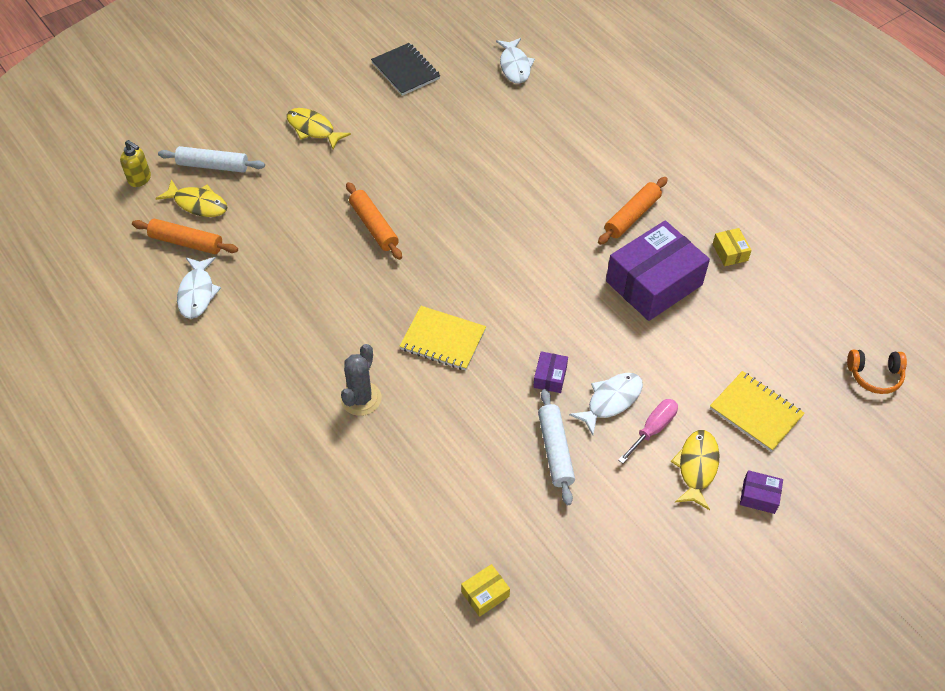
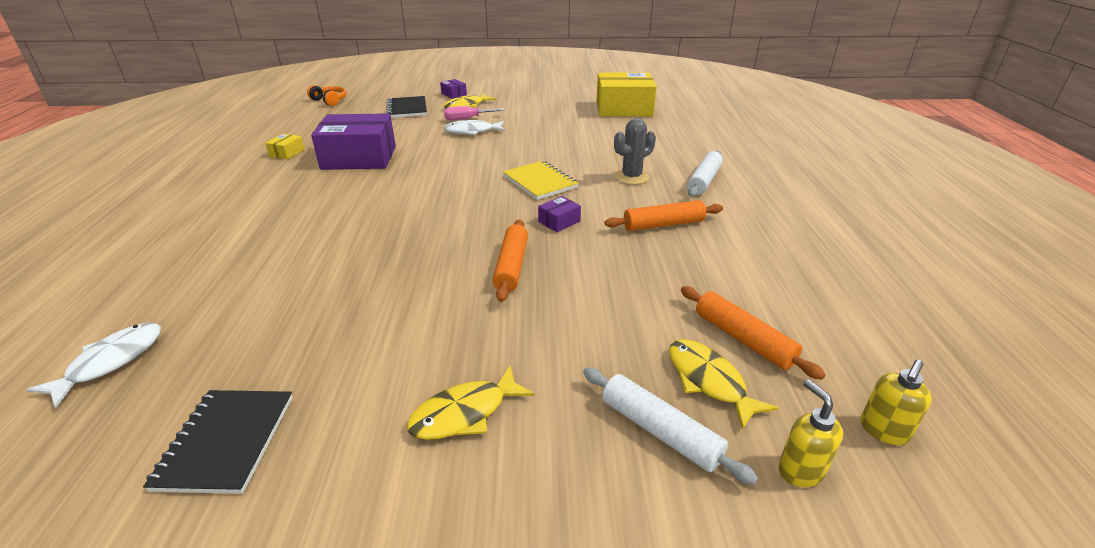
camera: 145 degrees left, 20 degrees down
white fish [177,257,221,319] -> none
yellow fish [287,108,351,149] -> yellow fish turned 75 degrees clockwise [406,366,535,440]
yellow box [461,564,510,617] -> yellow box [596,72,657,117], size x2.40
purple box [533,351,568,393] -> purple box moved to [538,196,581,232]
white rolling pin [538,389,575,505] -> white rolling pin moved to [687,150,723,197]
orange rolling pin [598,177,668,245] -> orange rolling pin moved to [604,200,723,231]
yellow notebook [710,371,805,452] -> black notebook [386,96,427,118]
none -> yellow soap dispenser [861,360,932,445]

